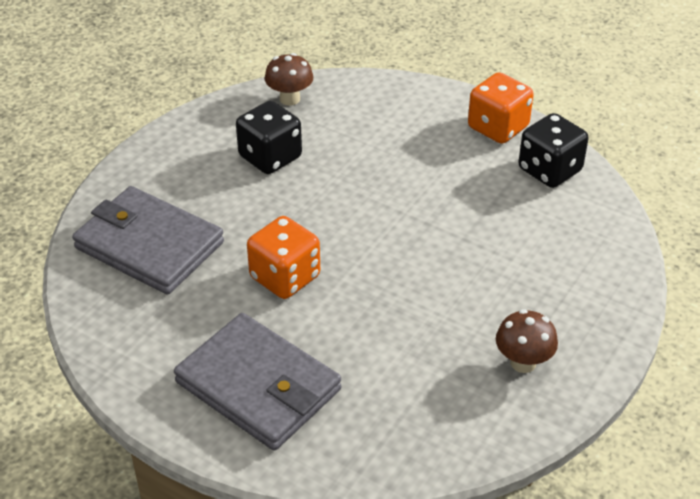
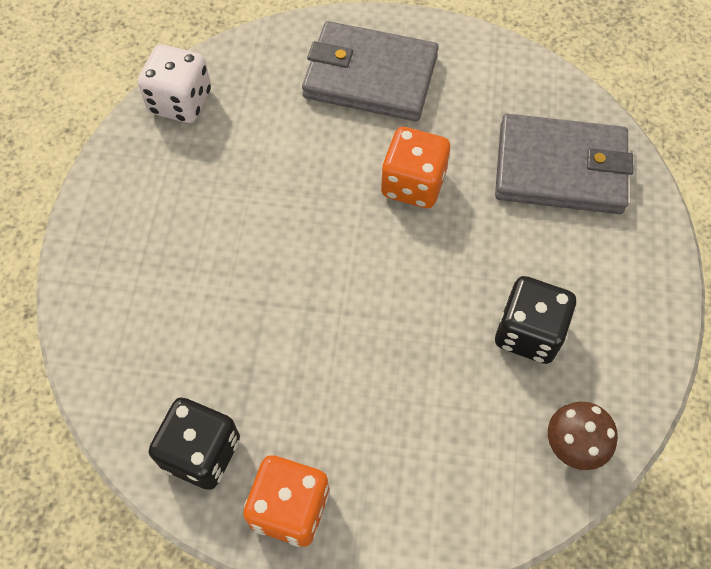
camera: 155 degrees right, 20 degrees up
brown mushroom [496,309,558,373] -> none
none -> white dice [138,44,211,123]

